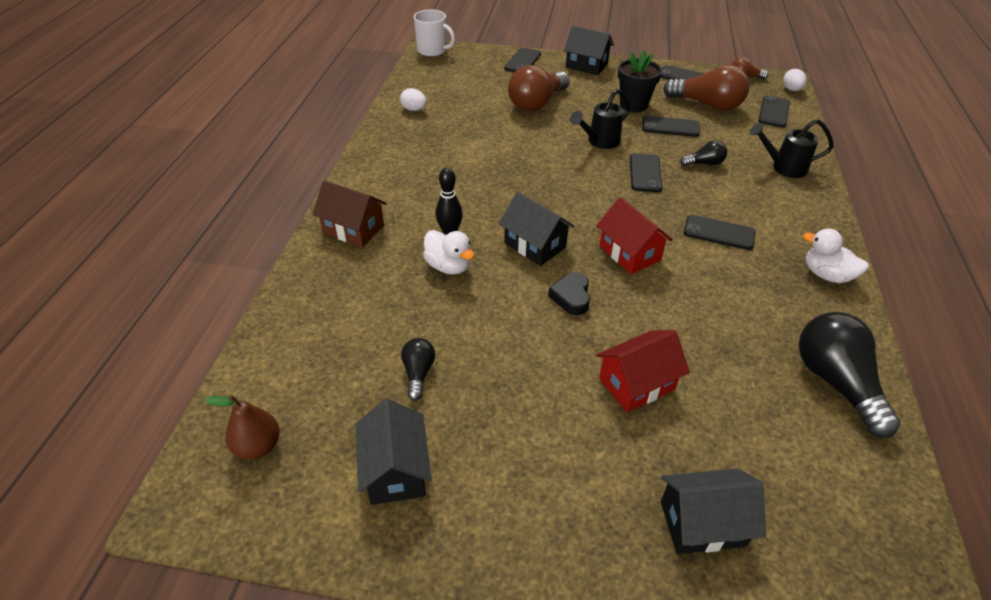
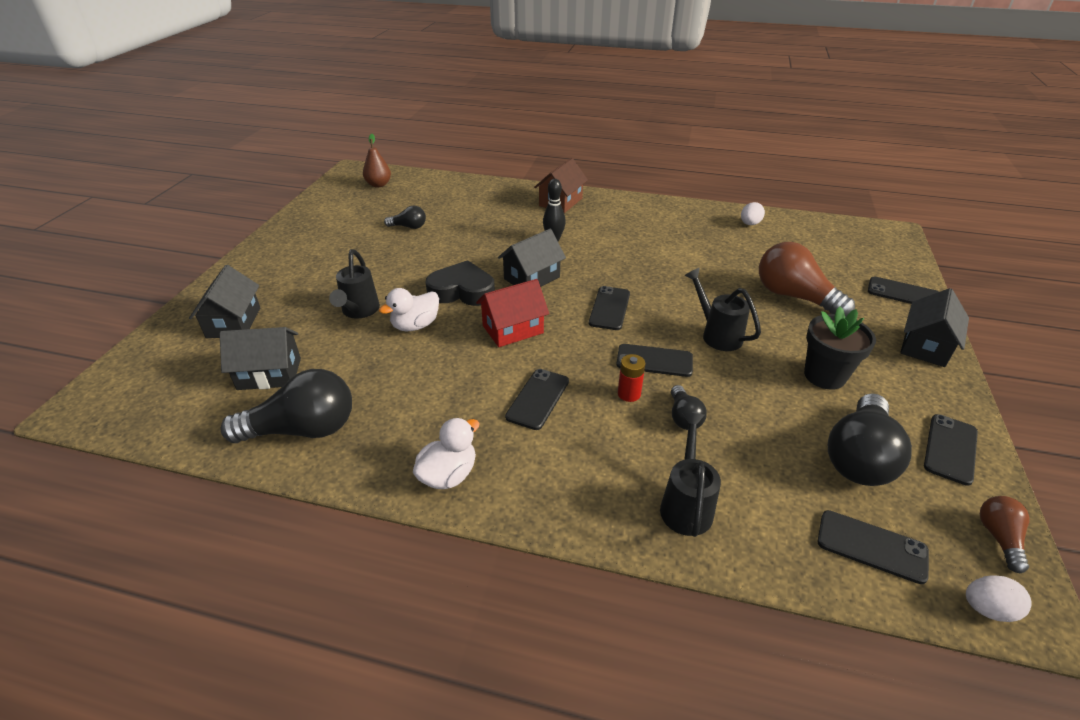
camera: 95 degrees right, 5 degrees down
black house [355,399,432,505] -> black house moved to [220,327,301,390]
white mug [414,9,455,57] -> none
white duck [423,230,474,275] -> white duck moved to [379,288,439,331]
black heart [548,272,590,315] -> black heart [426,260,495,306], size x1.61
red house [596,330,690,412] -> black watering can [329,249,380,319]
black phone [642,116,700,137] -> black phone moved to [589,286,630,330]
brown light bulb [663,65,749,111] -> black light bulb [828,393,912,486]
none -> red battery [618,354,645,402]

